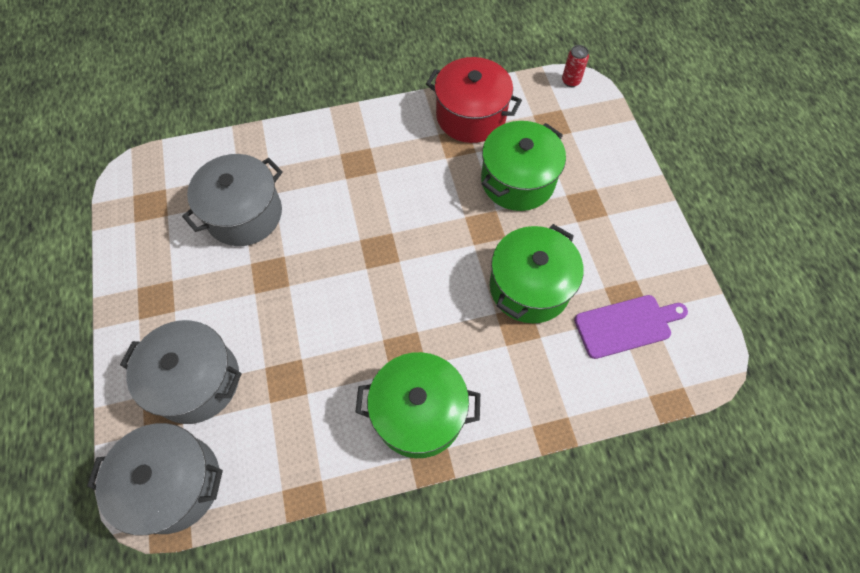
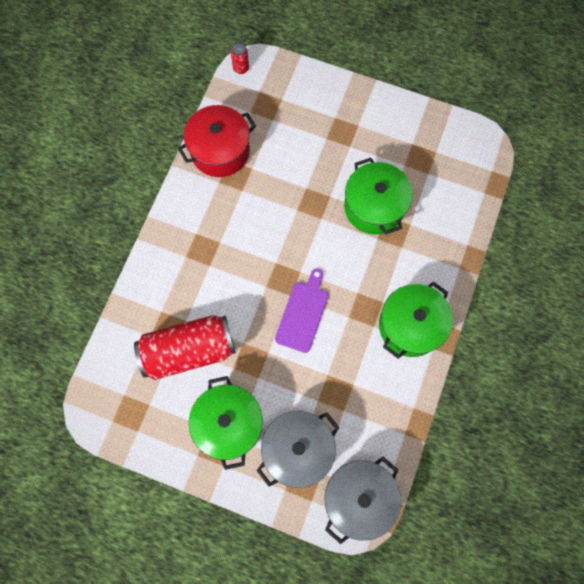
camera: 55 degrees left, 10 degrees up
grey pot [182,154,283,246] -> red can [134,315,236,380]
green pot [481,121,566,211] -> green pot moved to [189,376,263,470]
purple cutting board [574,295,688,359] -> purple cutting board moved to [275,268,329,353]

